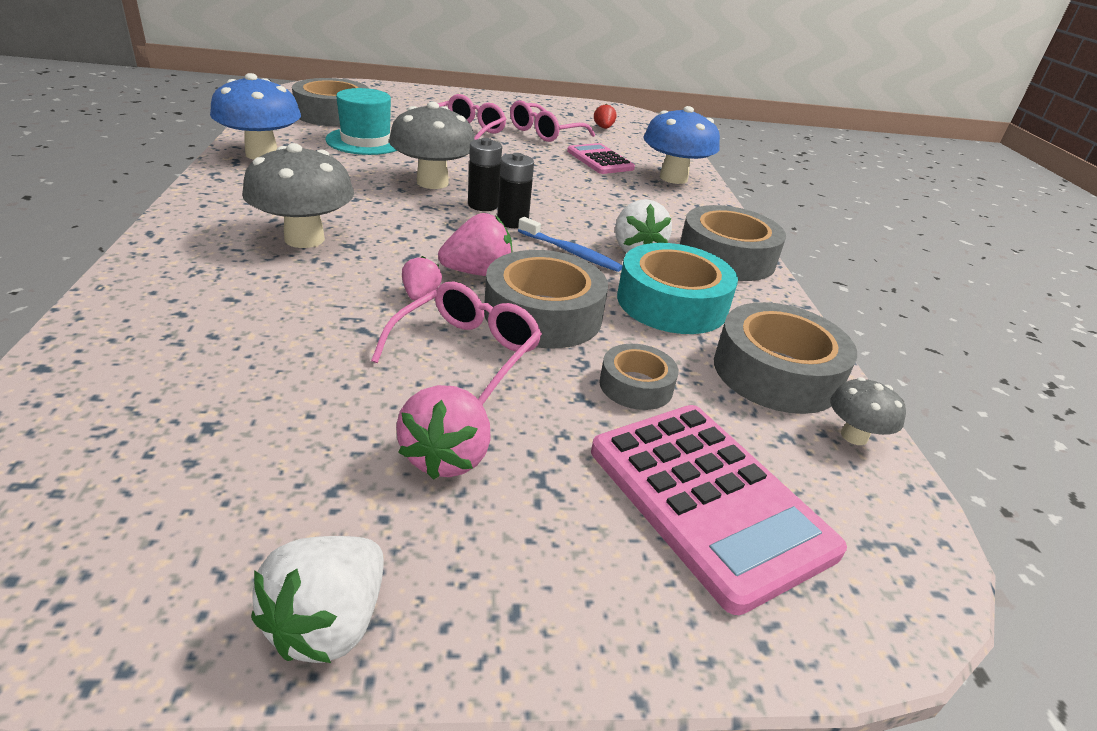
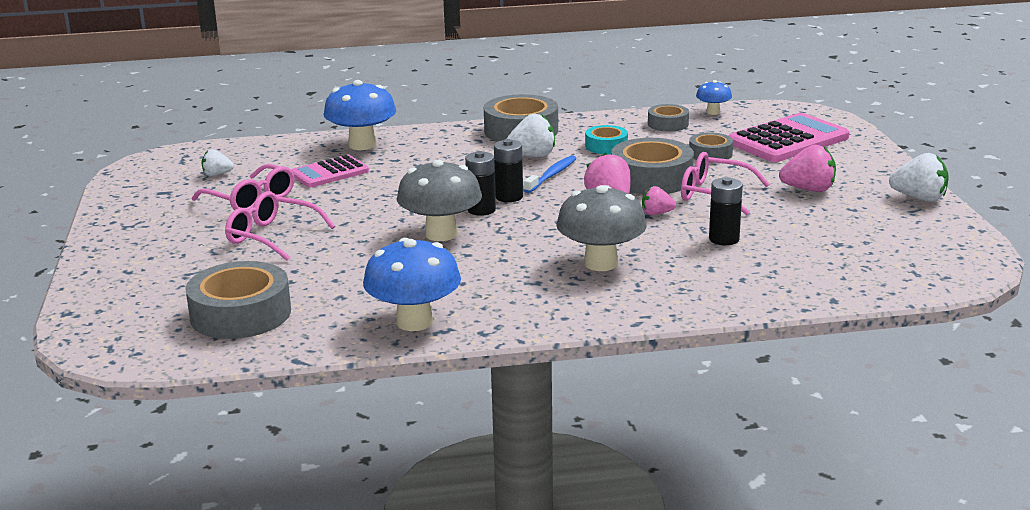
camera: 90 degrees left, 10 degrees down
turquoise hat [325,88,397,155] -> none
red strawberry [594,104,617,129] -> white strawberry [201,149,234,176]
turquoise tape [617,243,738,334] -> turquoise tape [585,125,628,154], size x0.55
grey tape [714,302,857,414] -> grey tape [648,104,689,132], size x0.55
grey mushroom [830,377,906,445] -> blue mushroom [696,80,732,115]
none -> black battery [709,177,743,245]

